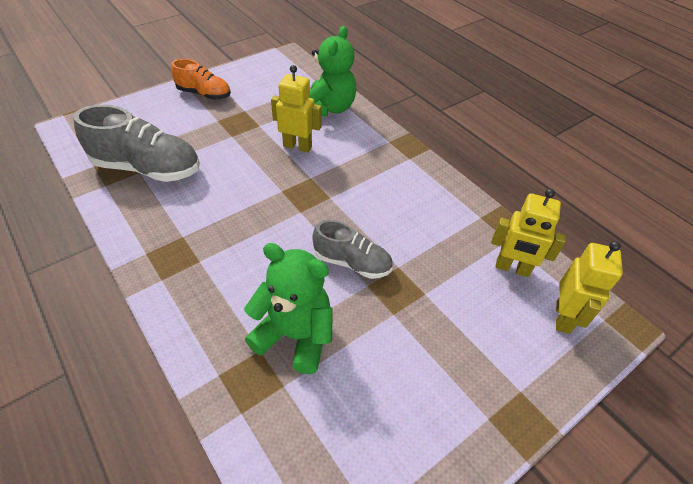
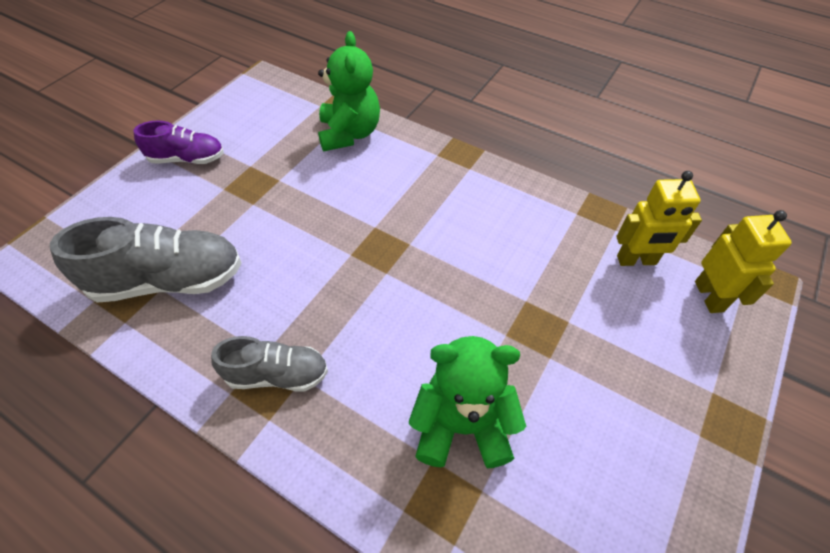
camera: 20 degrees left, 5 degrees up
orange shoe [171,59,231,100] -> purple shoe [134,121,224,164]
yellow robot [271,65,322,153] -> none
grey shoe [312,220,393,279] -> grey shoe moved to [211,336,328,391]

